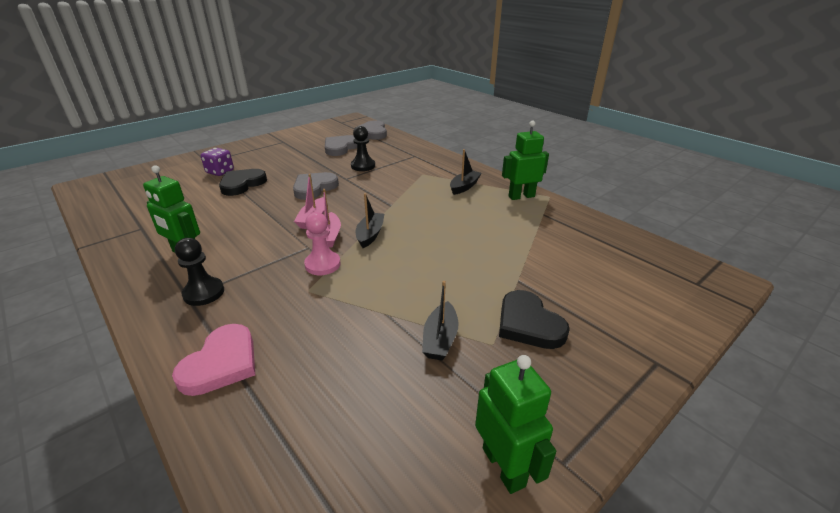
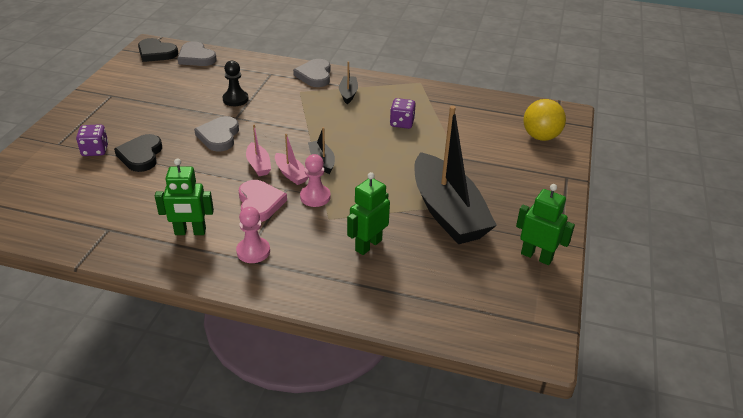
camera: 35 degrees left, 5 degrees up
pink heart [172,324,255,396] -> pink heart moved to [239,180,287,222]
black pawn [175,238,224,306] -> pink pawn [236,207,270,263]
grey heart [325,135,357,156] -> grey heart moved to [293,59,330,87]
black boat [422,281,458,360] -> black boat [415,106,497,244], size x2.39
black heart [499,290,570,349] -> black heart moved to [138,38,178,62]
green robot [502,121,549,200] -> green robot moved to [347,172,390,255]
none -> purple dice [390,98,416,129]
none -> yellow ball [523,99,566,141]

